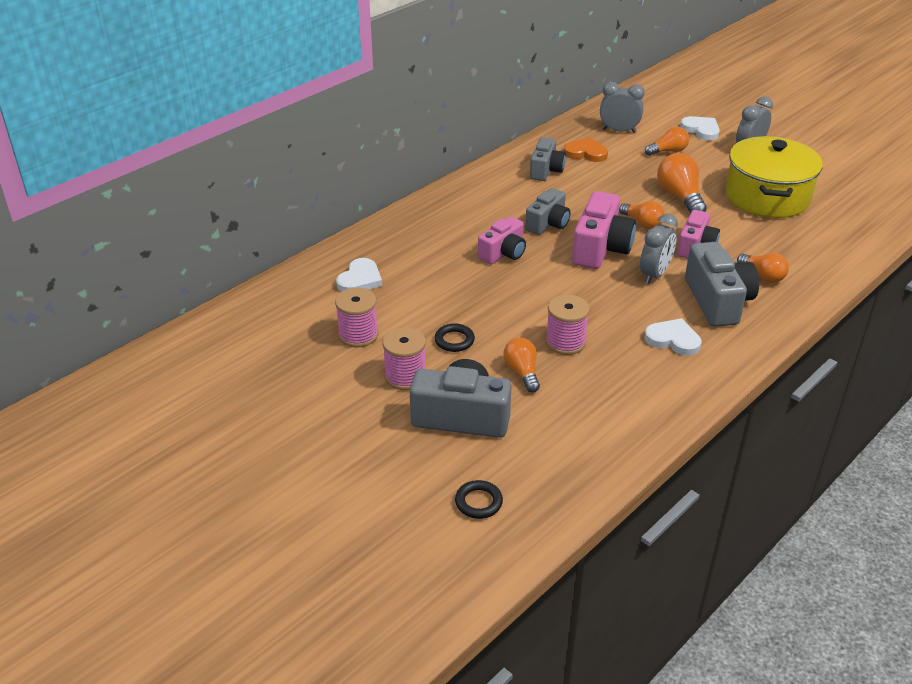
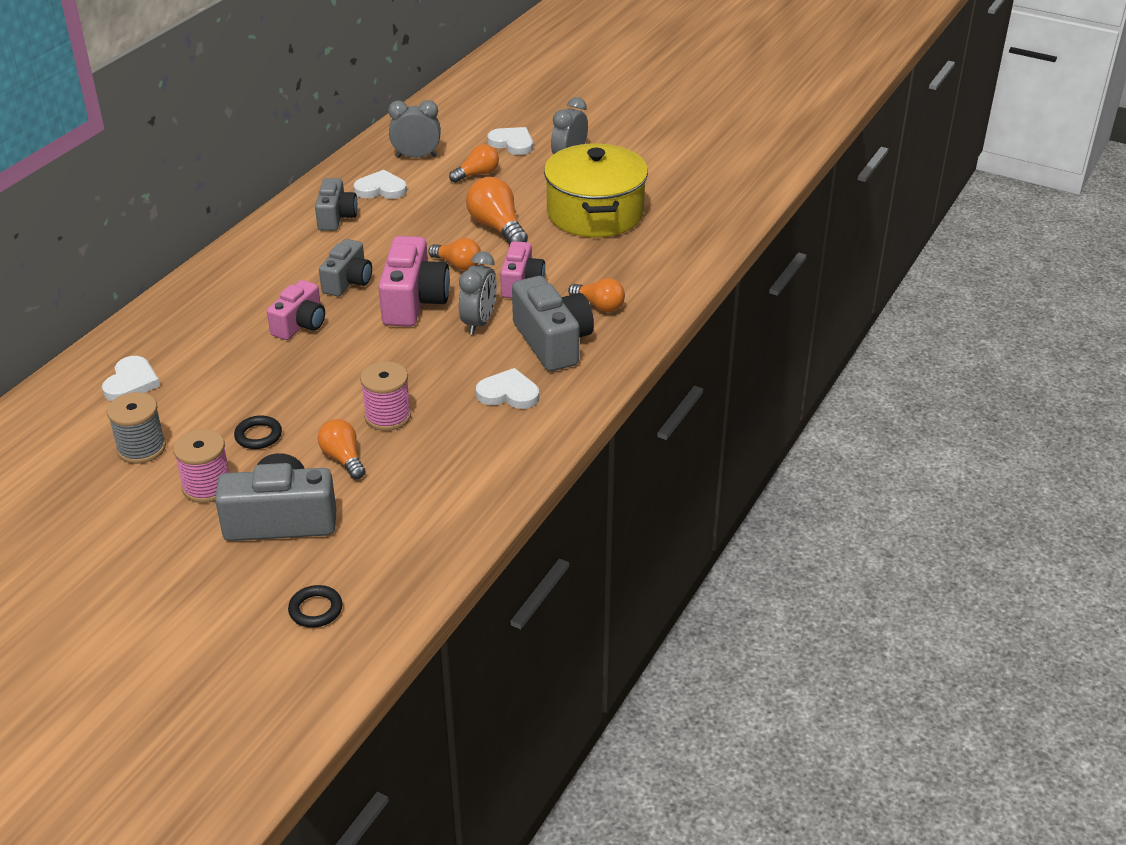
camera: 15 degrees left, 0 degrees up
pink spool [335,288,378,347] -> grey spool [107,392,166,464]
orange heart [564,137,608,162] -> white heart [354,170,407,199]

